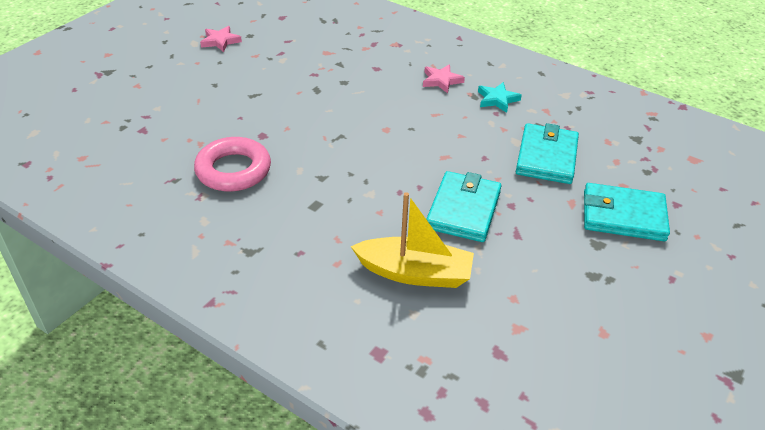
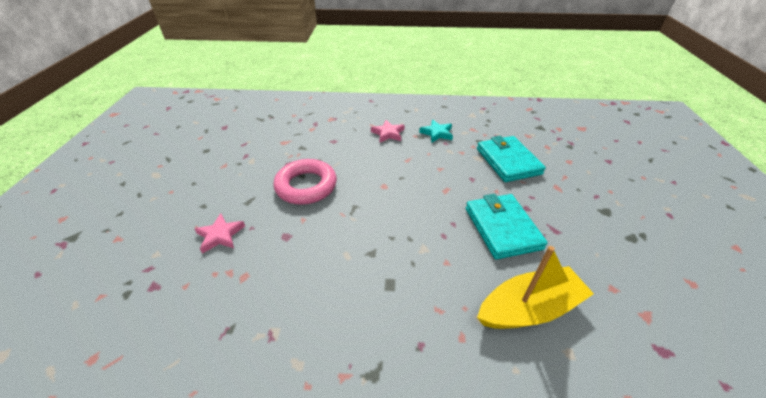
camera: 30 degrees left, 0 degrees up
pink ring [194,137,271,192] -> pink ring moved to [273,159,337,205]
pink star [200,26,242,52] -> pink star moved to [195,214,245,254]
turquoise wallet [584,183,670,242] -> none

